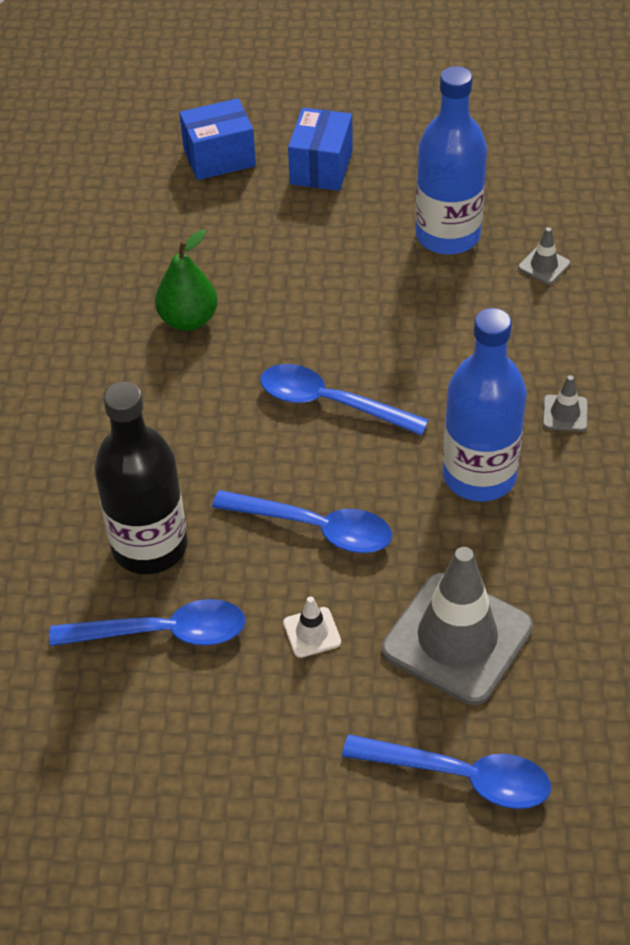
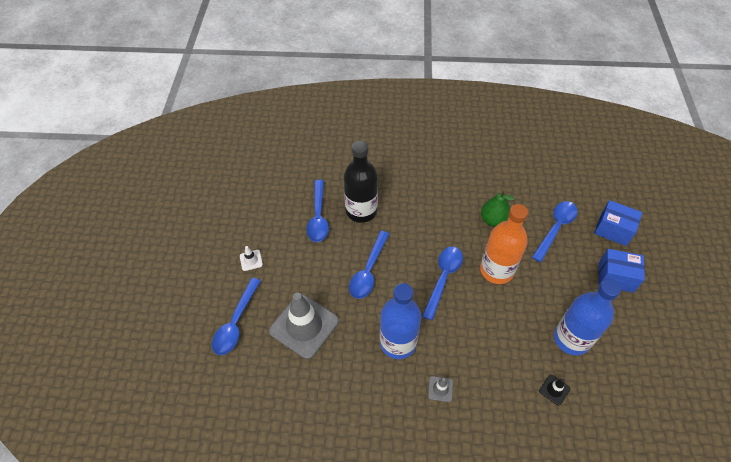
camera: 90 degrees right, 5 degrees up
blue box [179,98,256,180] -> blue box turned 45 degrees counterclockwise [594,200,643,246]
white traffic cone [283,596,341,658] -> white traffic cone moved to [240,246,263,271]
grey traffic cone [518,227,571,285] -> black traffic cone [539,375,570,405]
none -> orange bottle [480,204,528,284]
none -> blue spoon [532,201,578,262]

